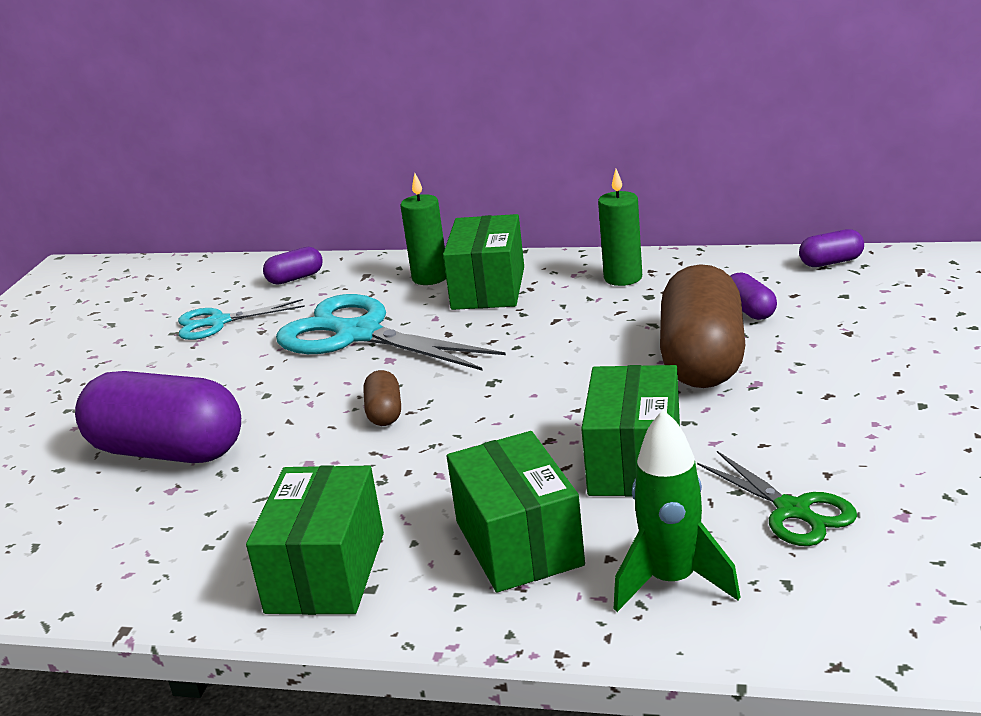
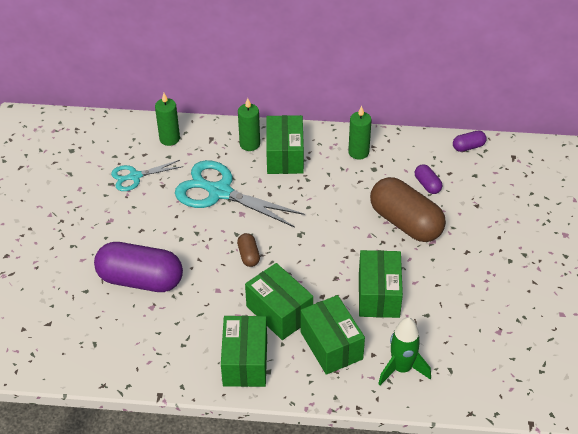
camera: 10 degrees left, 20 degrees up
purple capsule [263,247,323,285] -> green candle [155,93,180,146]
brown capsule [660,264,746,388] -> brown capsule turned 45 degrees counterclockwise [370,177,446,242]
green scissors [697,451,857,546] -> none
none -> green box [245,263,313,340]

